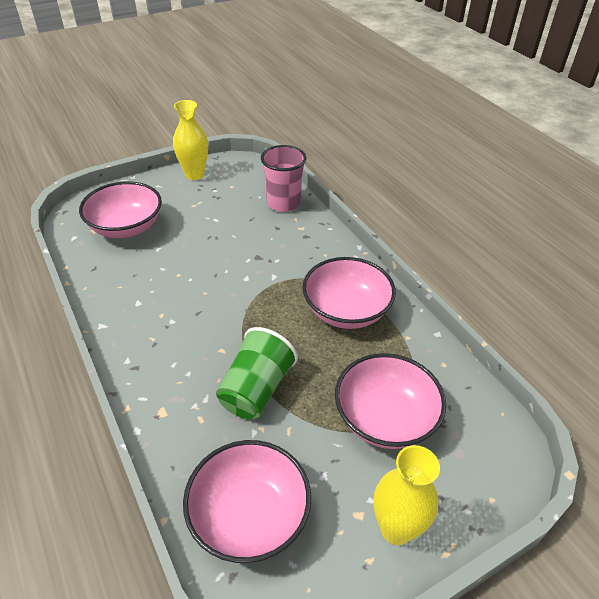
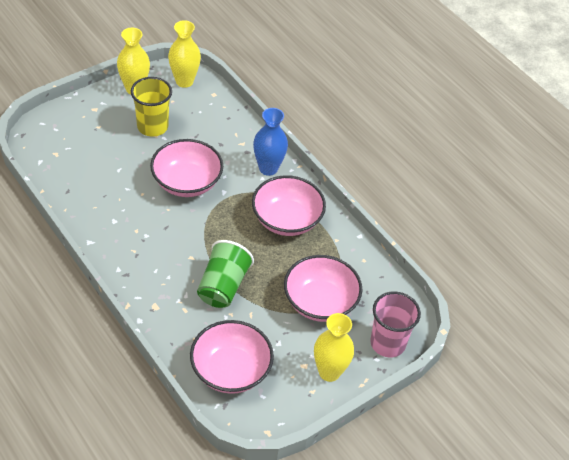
camera: 10 degrees left, 5 degrees up
pink bowl [79,181,162,238] -> pink bowl moved to [150,139,223,197]
pink cup [261,145,306,212] -> pink cup moved to [370,291,421,358]
none -> yellow cup [131,77,172,137]
none -> yellow vase [168,20,201,88]
none -> blue vase [253,108,288,176]

